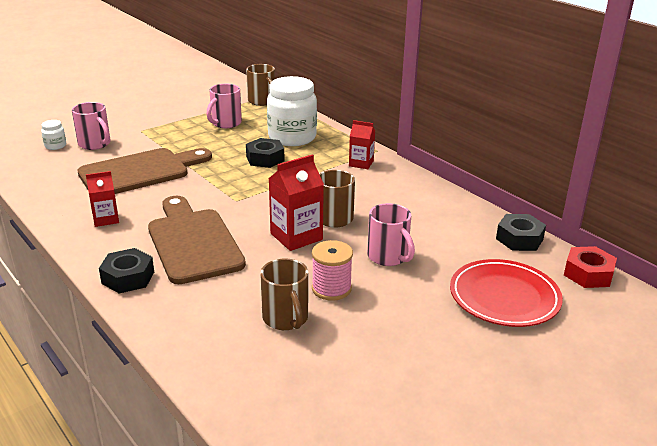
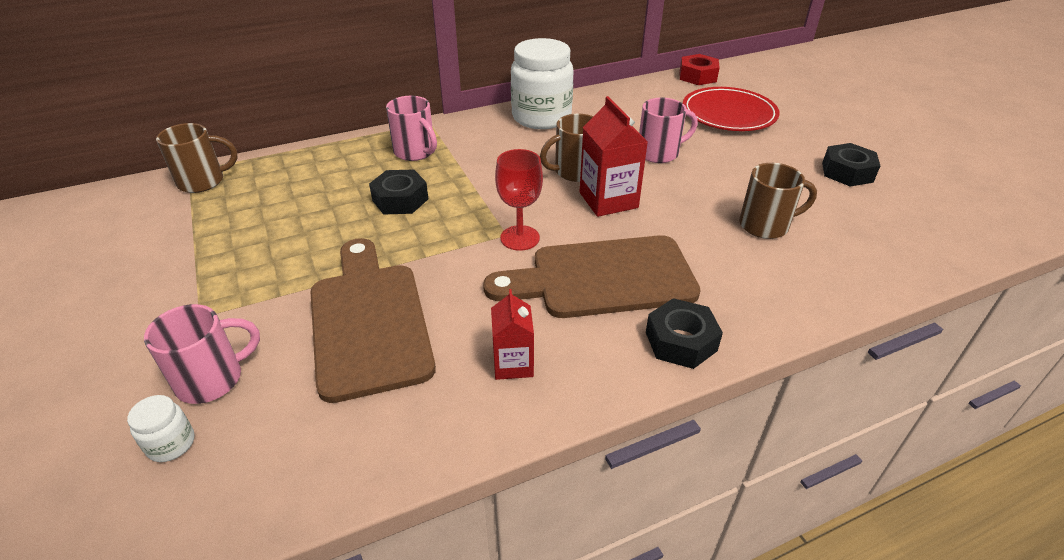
camera: 75 degrees left, 10 degrees up
pink mug [206,84,242,128] -> pink mug moved to [386,96,437,161]
white jar [267,76,317,146] -> white jar moved to [511,38,573,129]
pink spool [312,240,353,301] -> none
red carton [349,120,375,169] -> none
black nut [496,214,546,251] -> black nut moved to [822,143,880,187]
none -> red goblet [495,149,543,251]

